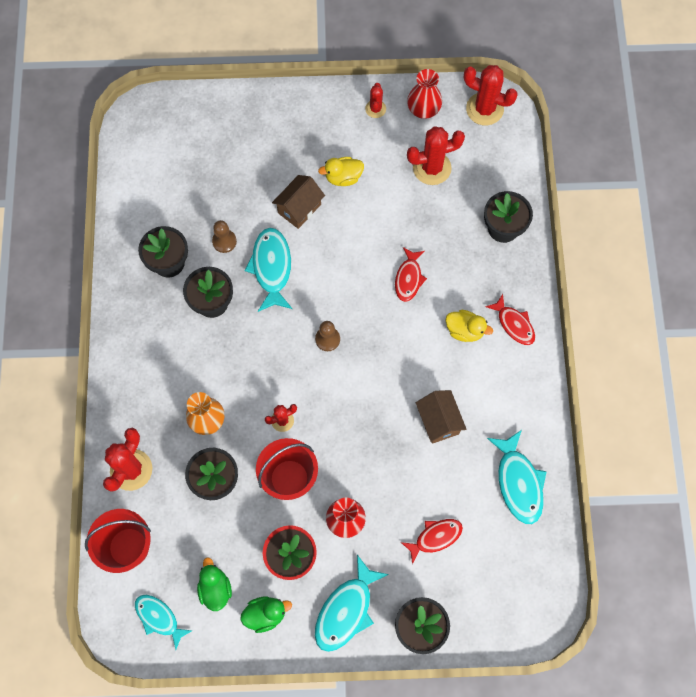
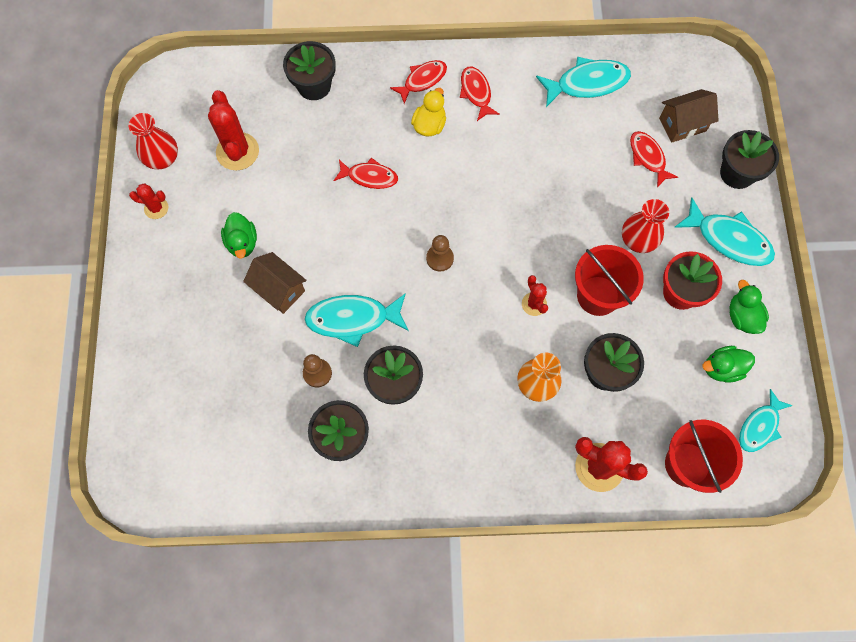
camera: 90 degrees left, 0 degrees up
yellow duck [318,157,364,186] -> green duck [221,212,257,259]
brown house [416,390,466,444] -> brown house moved to [659,89,719,142]
red cactus [464,65,518,125] -> none
none -> red fish [460,67,500,121]

